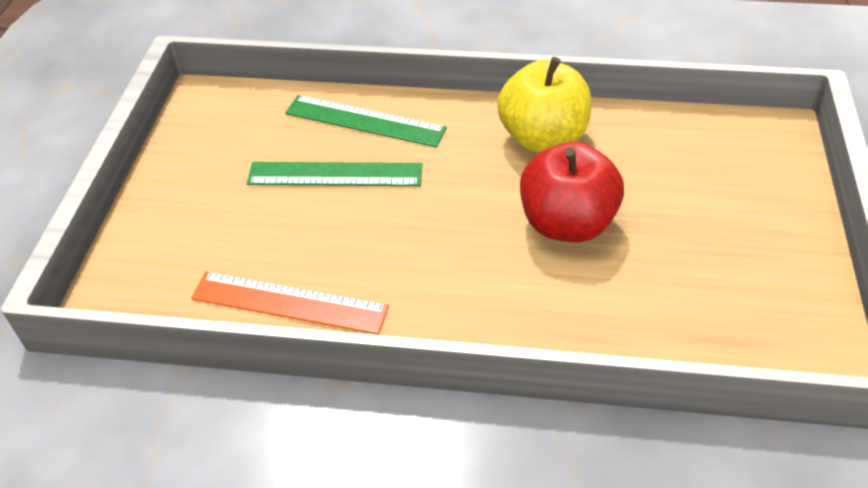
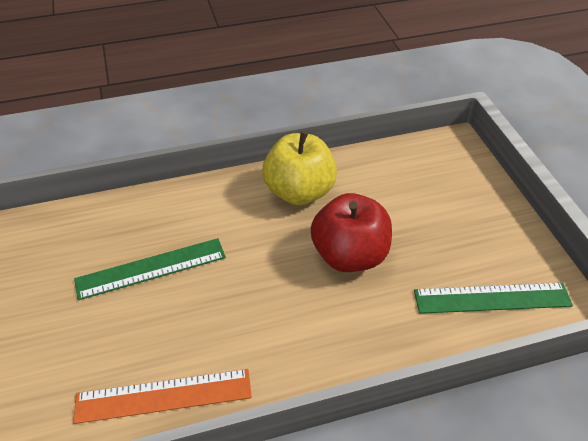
camera: 25 degrees left, 0 degrees up
green ruler [285,95,447,147] -> green ruler moved to [414,283,573,314]

